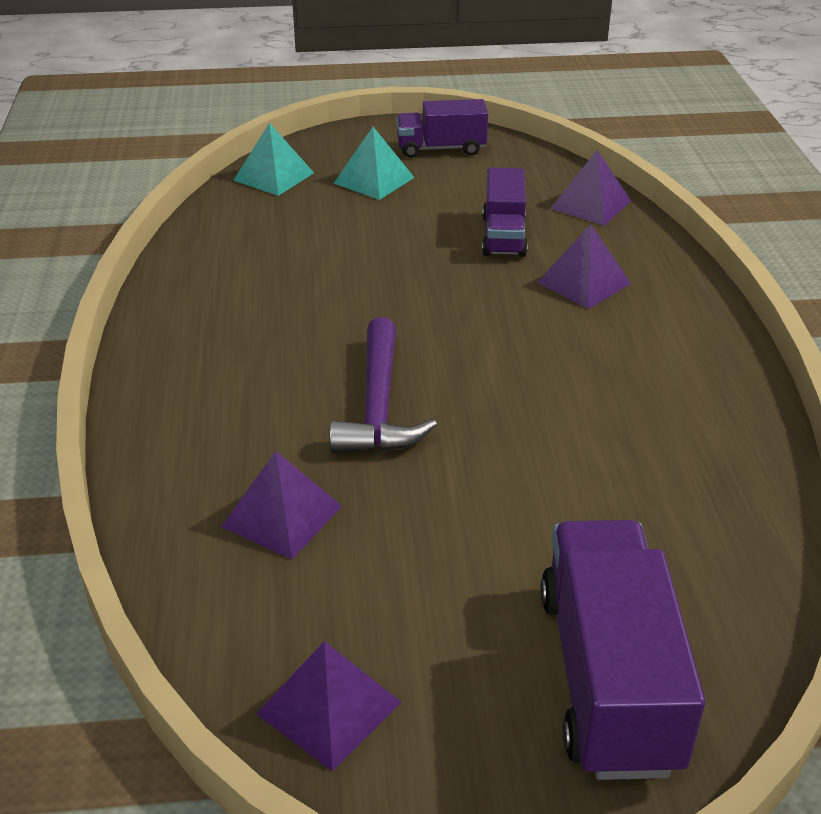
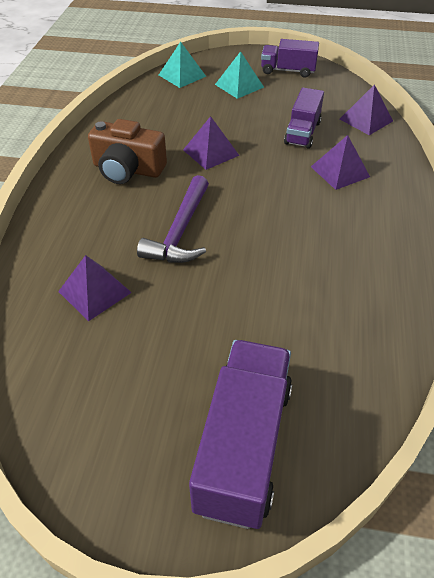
camera: 15 degrees right, 10 degrees up
purple pyramid [256,641,402,771] -> purple pyramid moved to [183,116,239,170]
none -> brown camera [88,119,167,184]

